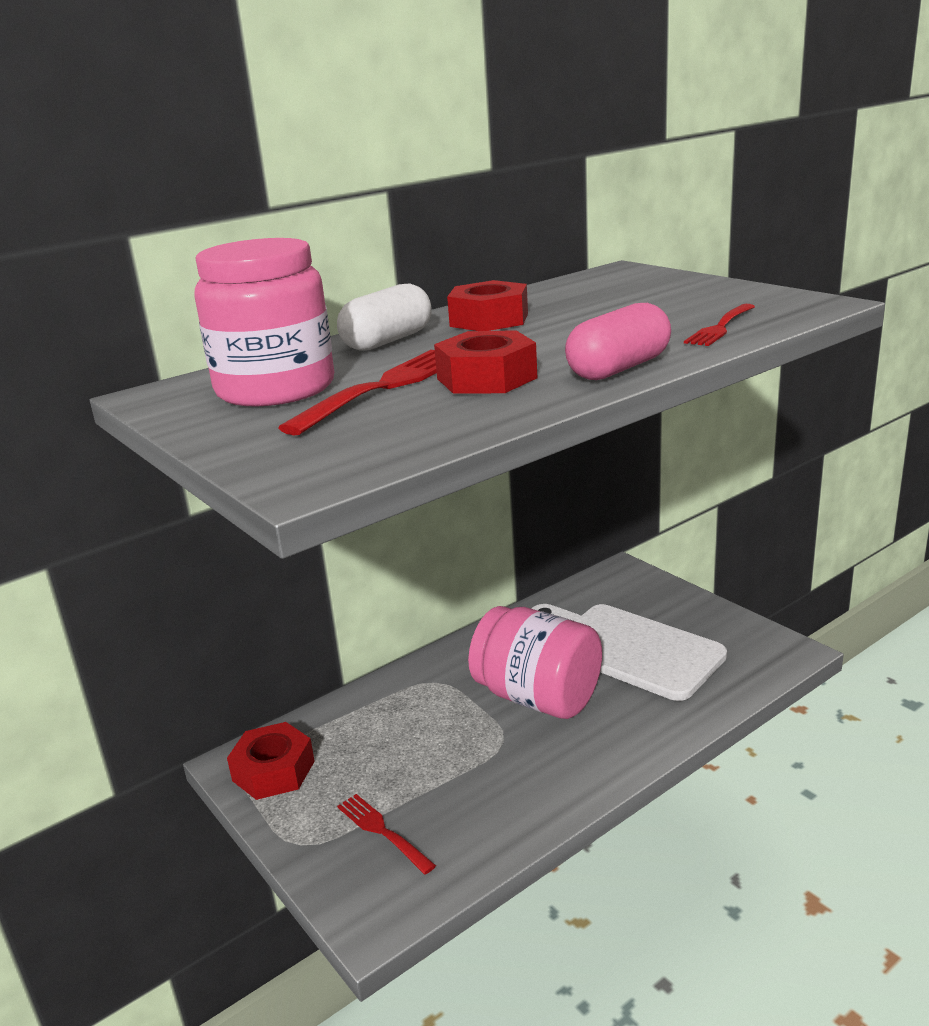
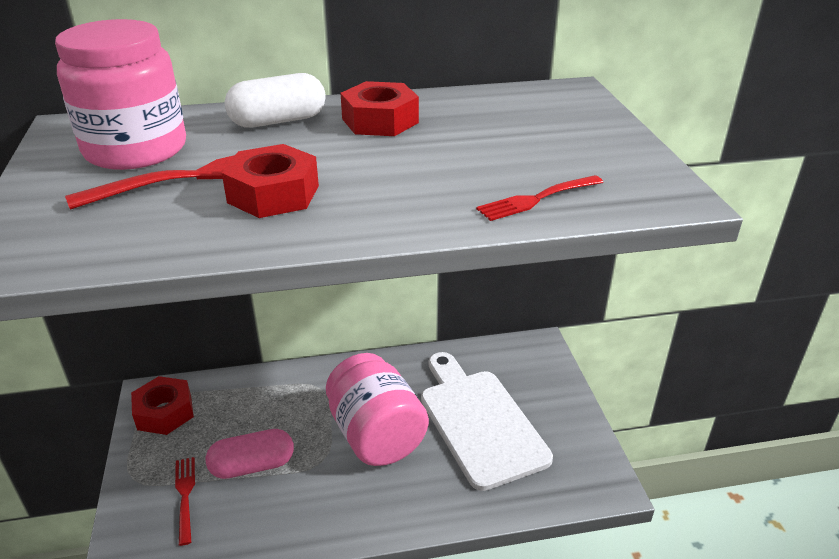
camera: 25 degrees right, 10 degrees up
pink capsule [565,303,671,380] -> pink capsule moved to [206,429,294,479]

